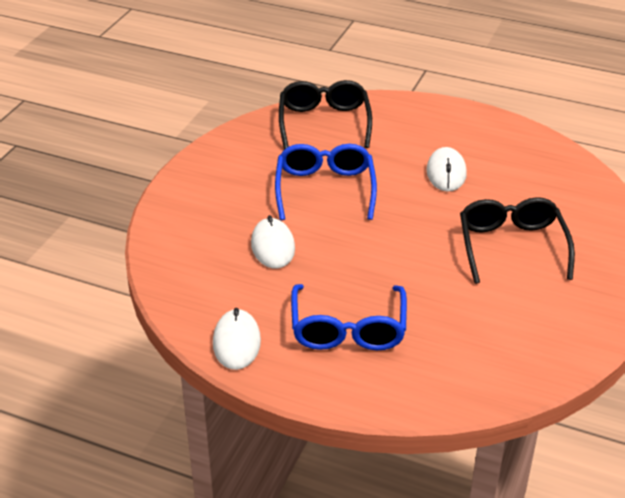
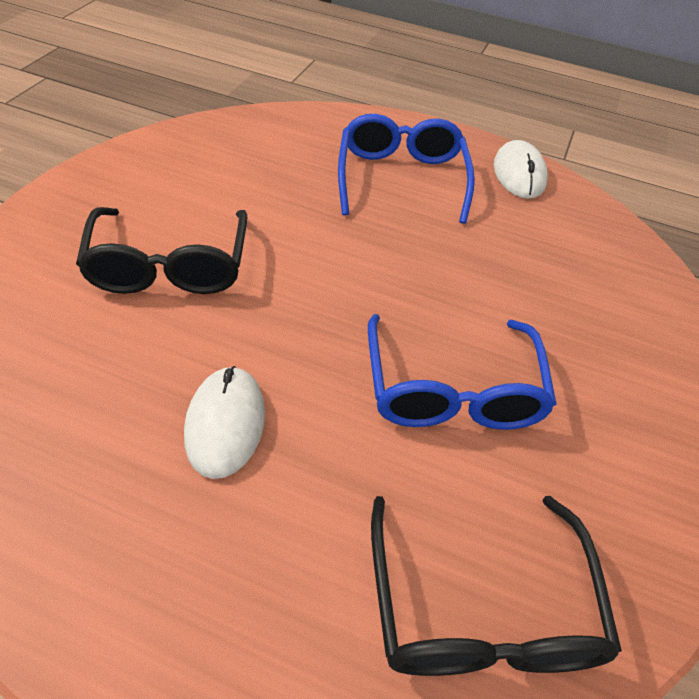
camera: 175 degrees right, 10 degrees up
white mouse [251,215,295,269] -> none

